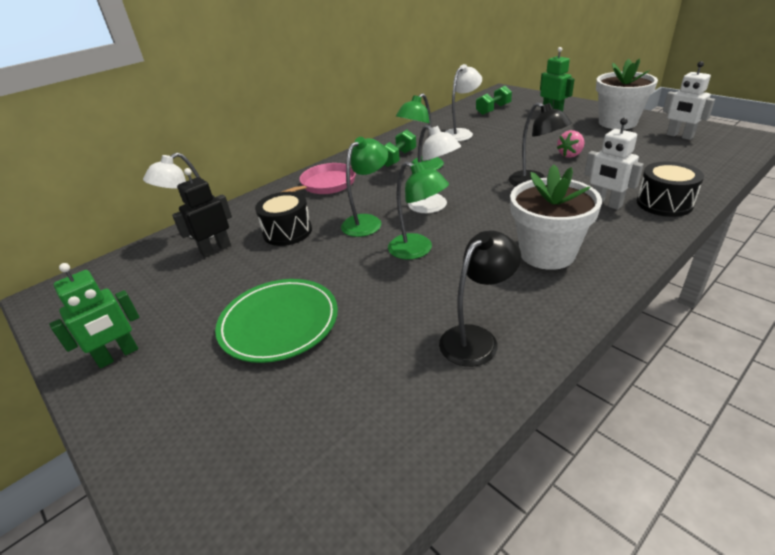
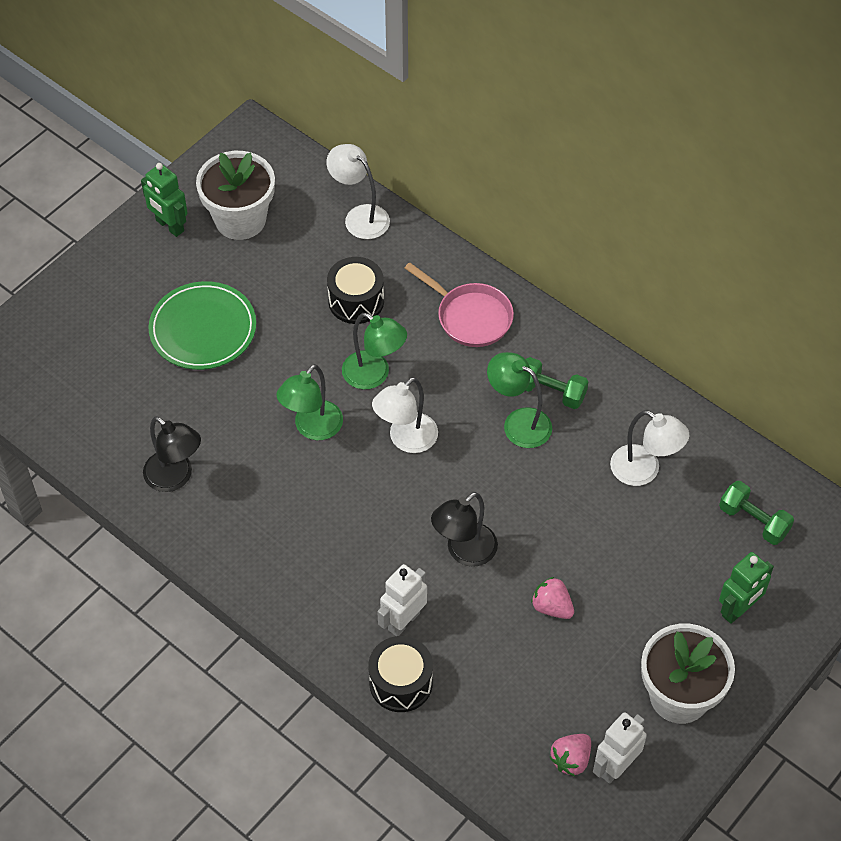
camera: 80 degrees right, 20 degrees up
black robot [172,168,232,257] -> none
white flower pot [510,165,602,270] -> white flower pot moved to [196,151,275,240]
none -> pink strawberry [550,734,591,776]

